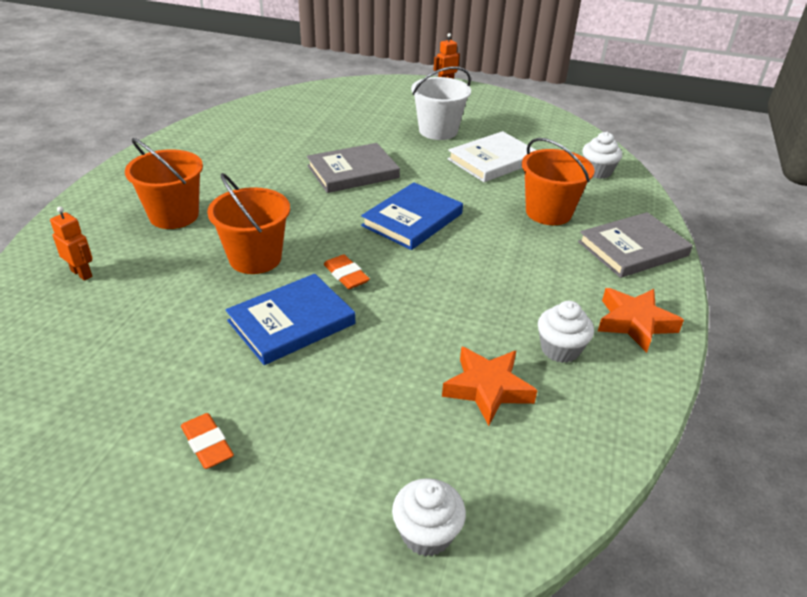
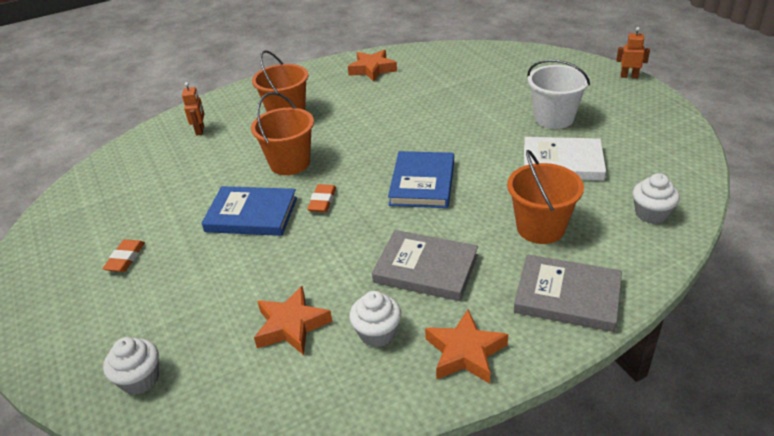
camera: 50 degrees right, 0 degrees up
grey book [307,143,400,193] -> grey book moved to [372,230,478,301]
blue book [361,182,463,250] -> blue book turned 75 degrees counterclockwise [388,151,454,208]
none -> orange star [348,50,397,82]

